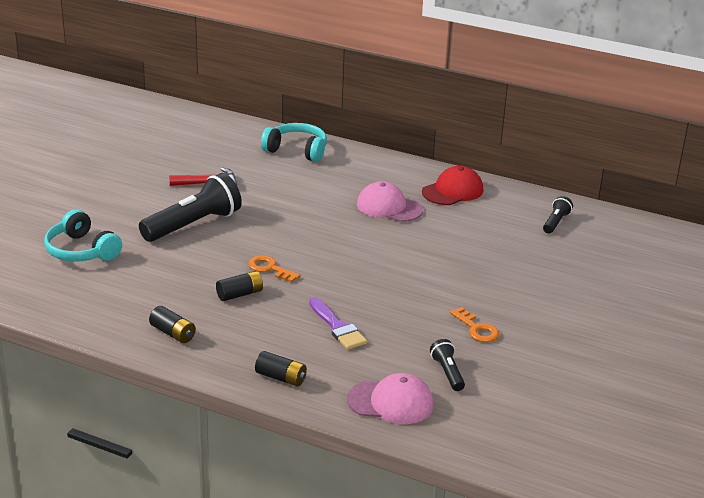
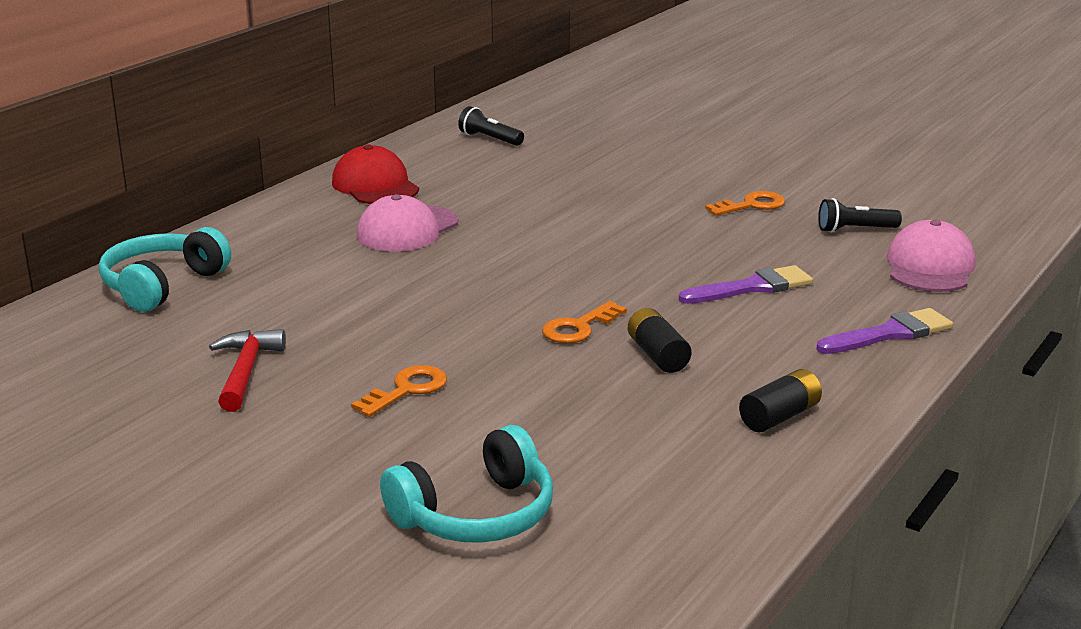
camera: 80 degrees left, 5 degrees down
black flashlight [139,173,242,242] -> orange key [351,365,447,417]
black battery [255,351,307,387] -> purple brush [816,308,953,354]

